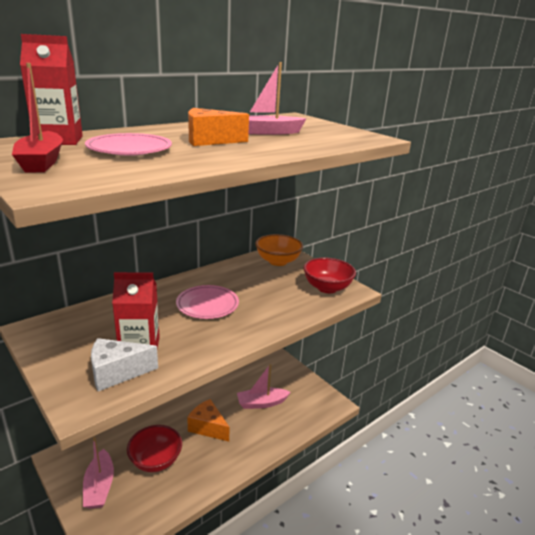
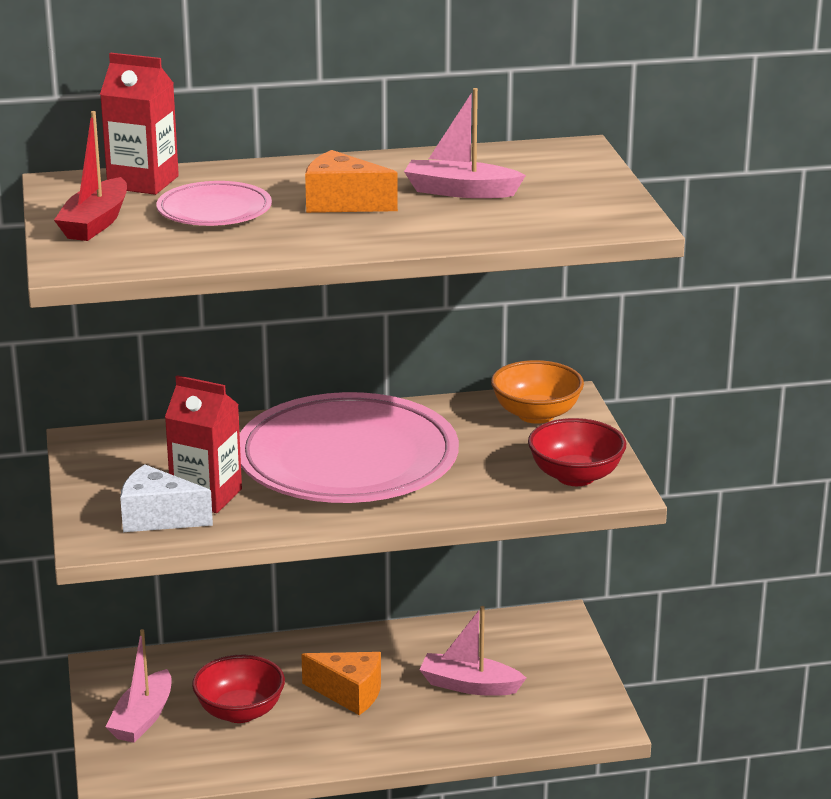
camera: 30 degrees right, 0 degrees up
pink plate [176,285,239,319] -> pink plate [240,392,459,503], size x2.10
orange cheese [187,399,230,442] -> orange cheese turned 135 degrees clockwise [301,652,381,715]

